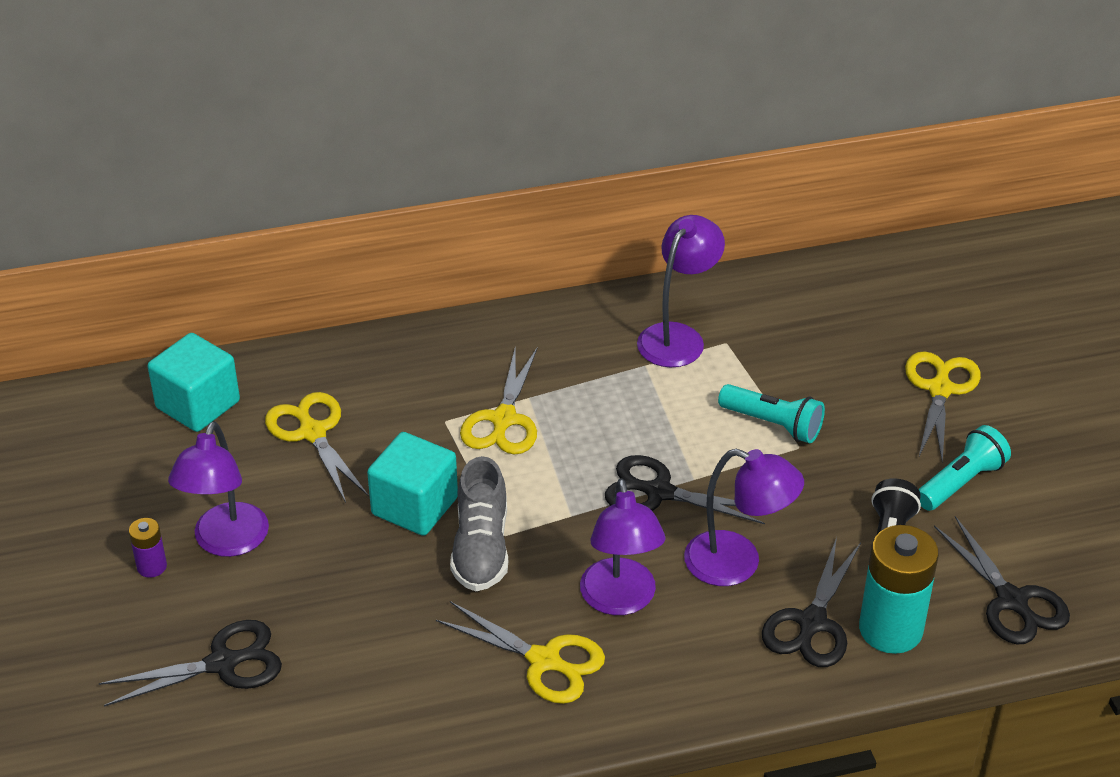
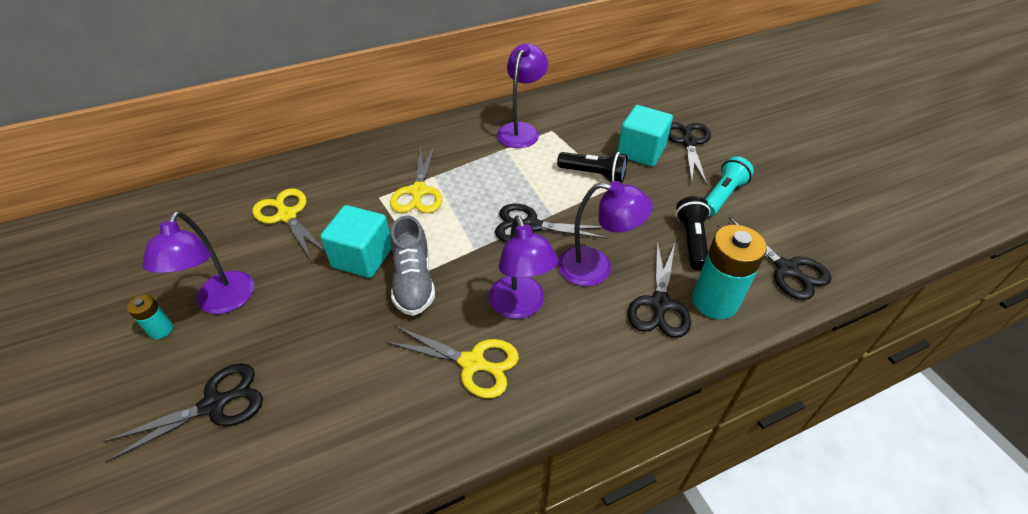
camera: 10 degrees left, 5 degrees up
purple battery [129,518,167,577] -> turquoise battery [127,295,173,339]
turquoise cube [148,333,240,432] -> turquoise cube moved to [618,105,673,167]
turquoise flashlight [718,384,825,443] -> black flashlight [557,152,628,183]
yellow scissors [905,351,981,462] -> black scissors [668,122,711,185]

